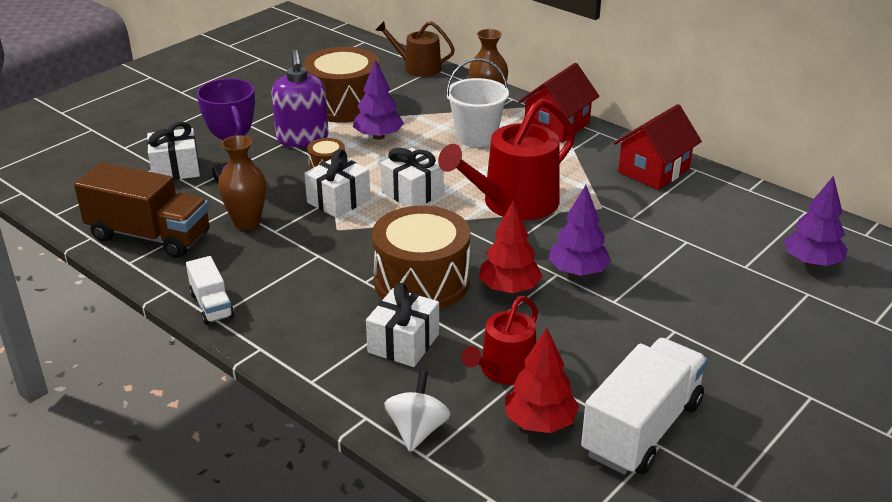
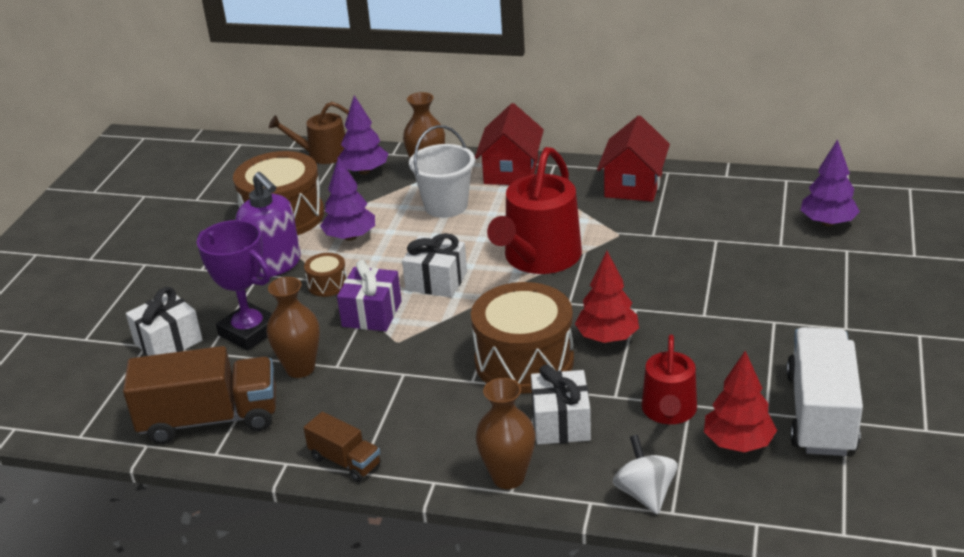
camera: 25 degrees left, 0 degrees up
white truck [186,256,234,325] -> brown truck [304,412,381,482]
white gift [304,149,370,218] -> purple gift [337,260,402,331]
purple tree [548,185,611,276] -> purple tree moved to [337,95,388,175]
none -> brown vase [476,378,536,489]

